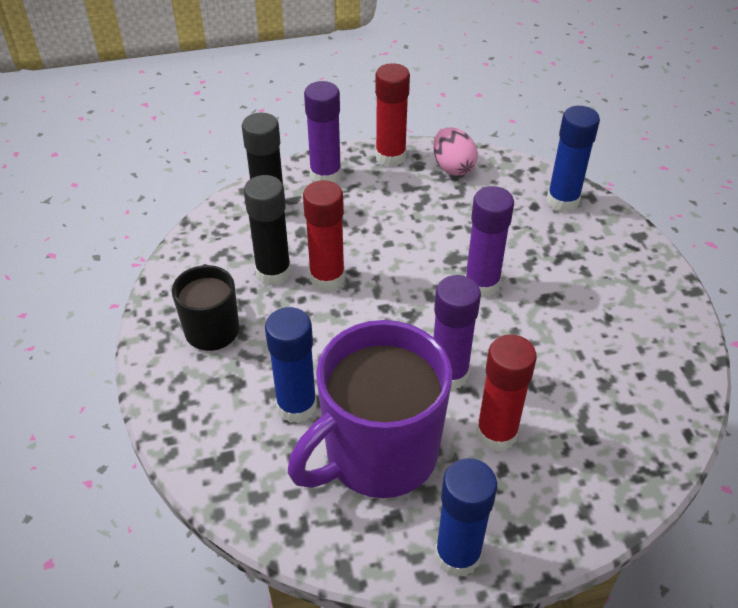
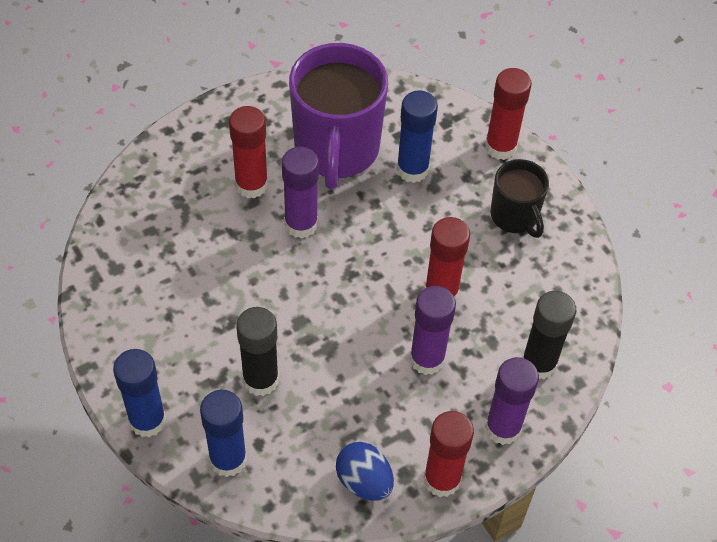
camera: 160 degrees right, 10 degrees up
black glue stick [244,175,291,285] -> black glue stick moved to [236,307,279,396]
purple mug [288,320,452,498] -> purple mug turned 150 degrees clockwise [289,43,388,189]
pink egg [433,127,478,176] -> blue egg [336,442,394,501]
blue glue stick [435,458,497,577] -> blue glue stick moved to [113,349,166,437]
purple glue stick [465,186,514,297] -> purple glue stick moved to [410,286,456,375]
none -> red glue stick [485,68,532,160]

